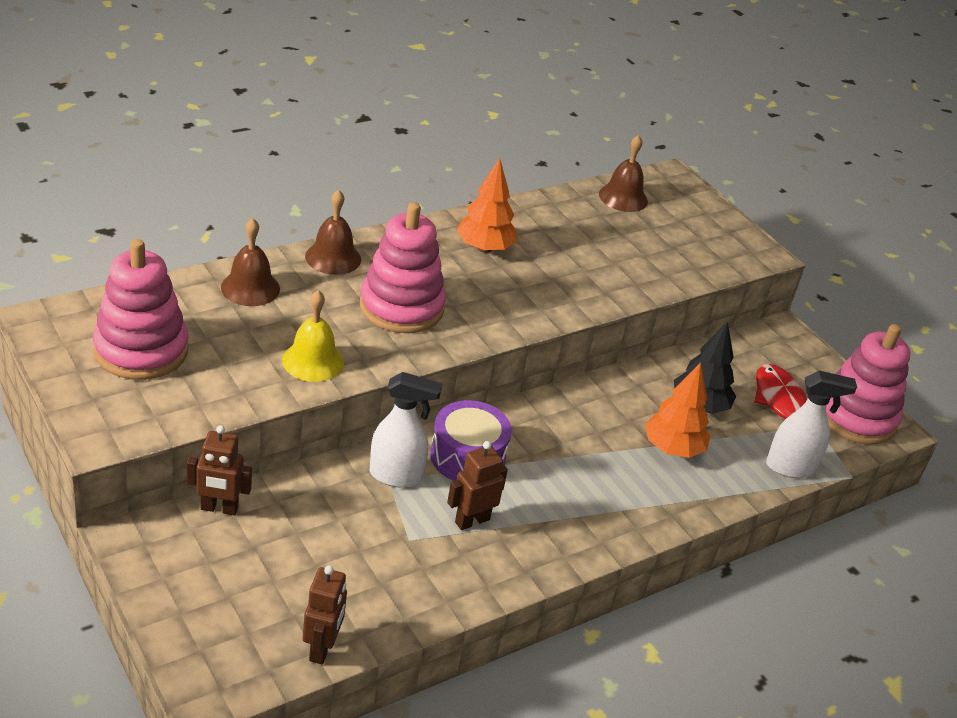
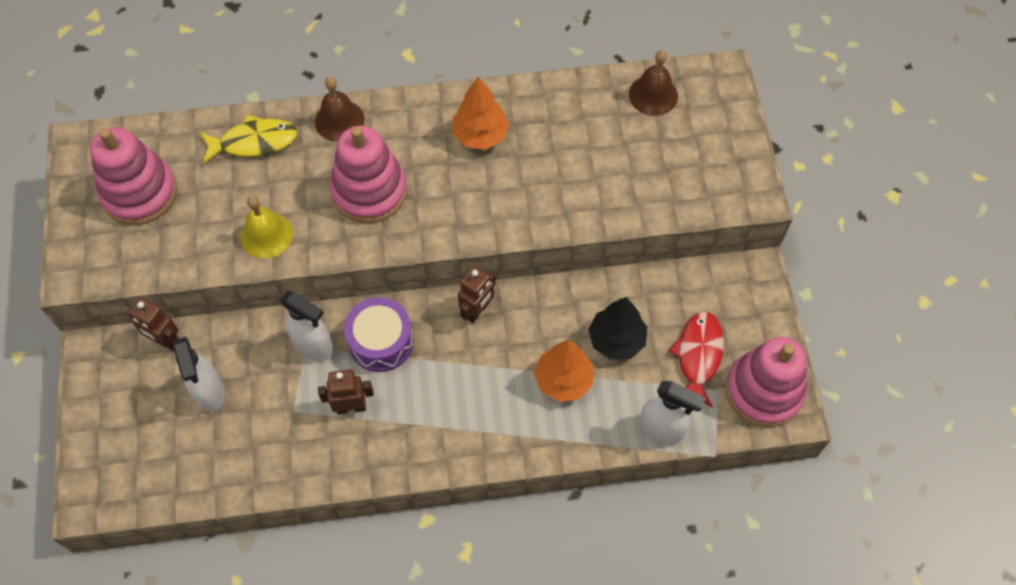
camera: 30 degrees right, 25 degrees up
brown bell [221,218,280,306] -> yellow fish [200,115,298,165]
brown robot [303,565,347,664] -> brown robot moved to [458,266,496,323]
none -> white spray bottle [173,337,225,412]

